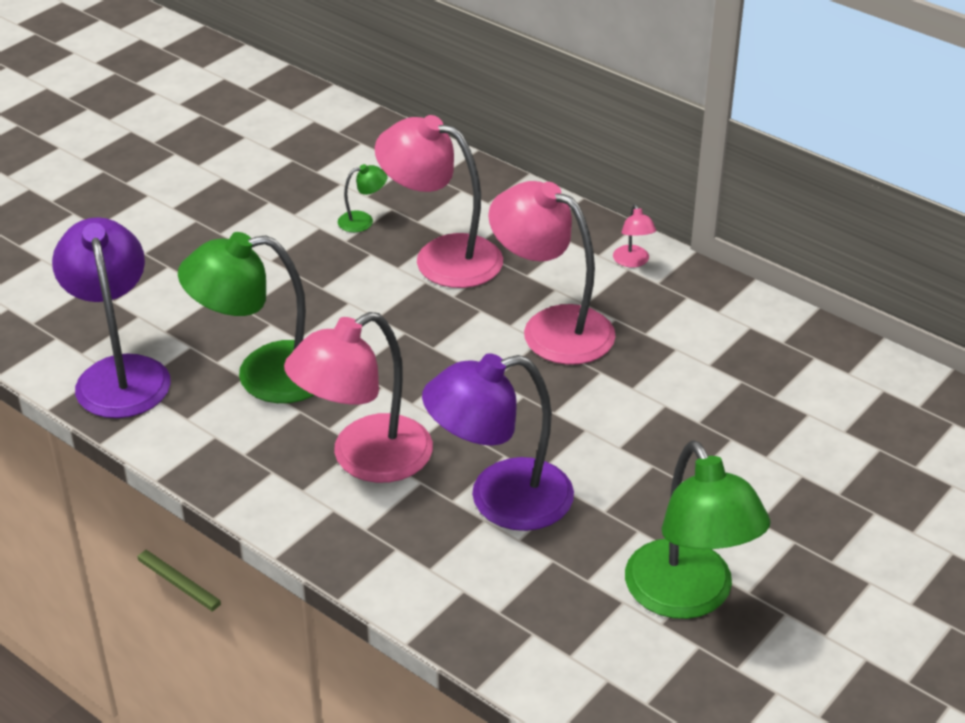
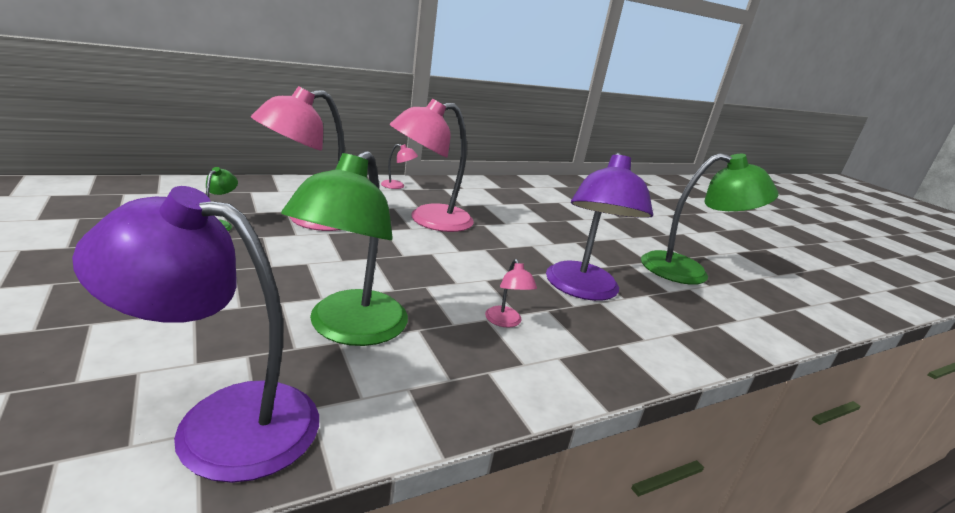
camera: 70 degrees left, 15 degrees down
pink lamp [284,312,433,483] -> pink lamp [485,259,537,328], size x0.42

